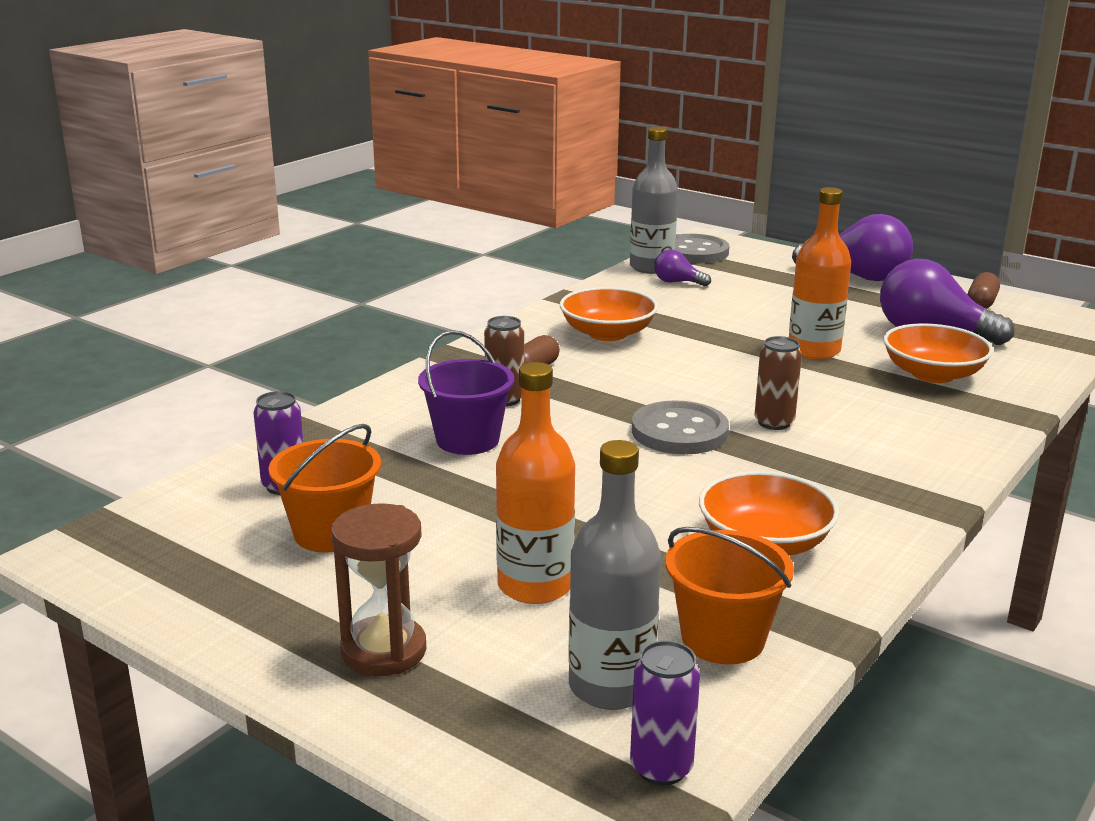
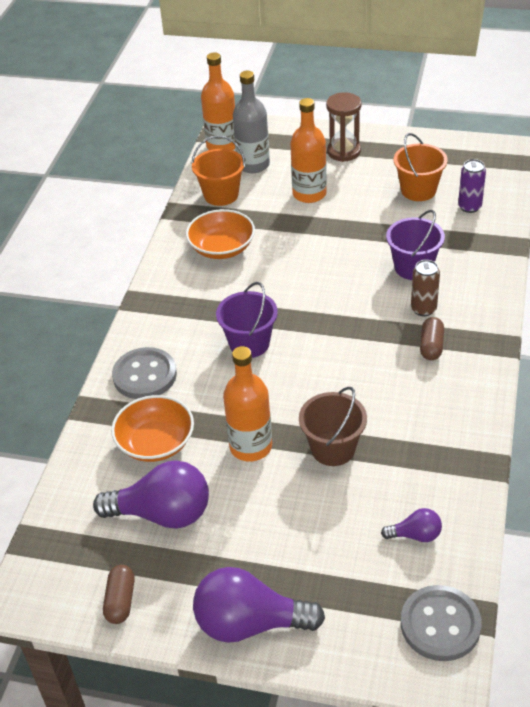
camera: 160 degrees right, 20 degrees up
orange bowl [560,287,658,341] -> none
grey bottle [630,127,678,274] -> none
purple can [630,640,700,786] -> orange bottle [201,52,235,150]
grey button [632,401,729,455] -> grey button moved to [112,347,177,399]
brown can [754,336,802,430] -> purple bucket [216,282,278,358]
none -> brown bucket [299,387,367,466]

